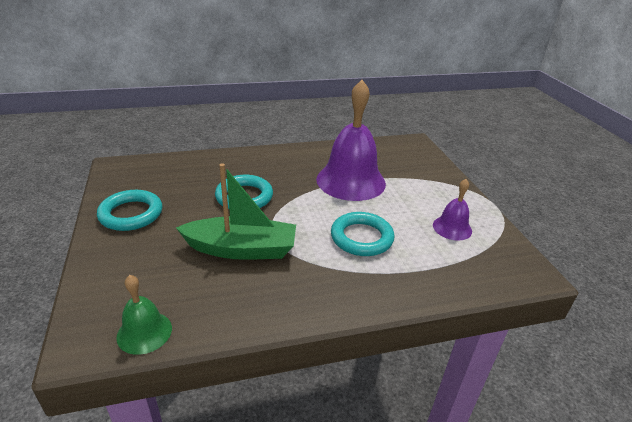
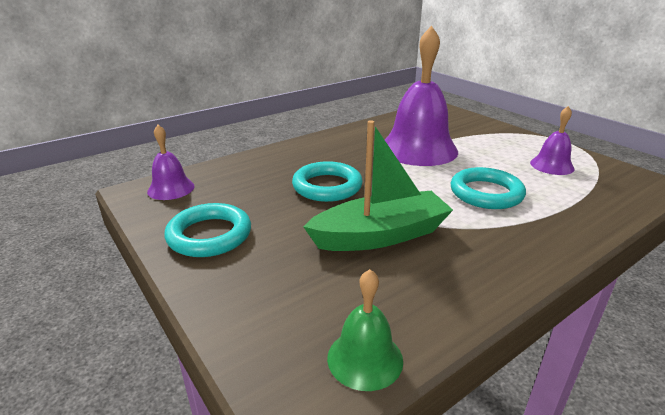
camera: 20 degrees left, 5 degrees down
none -> purple bell [147,125,194,200]

